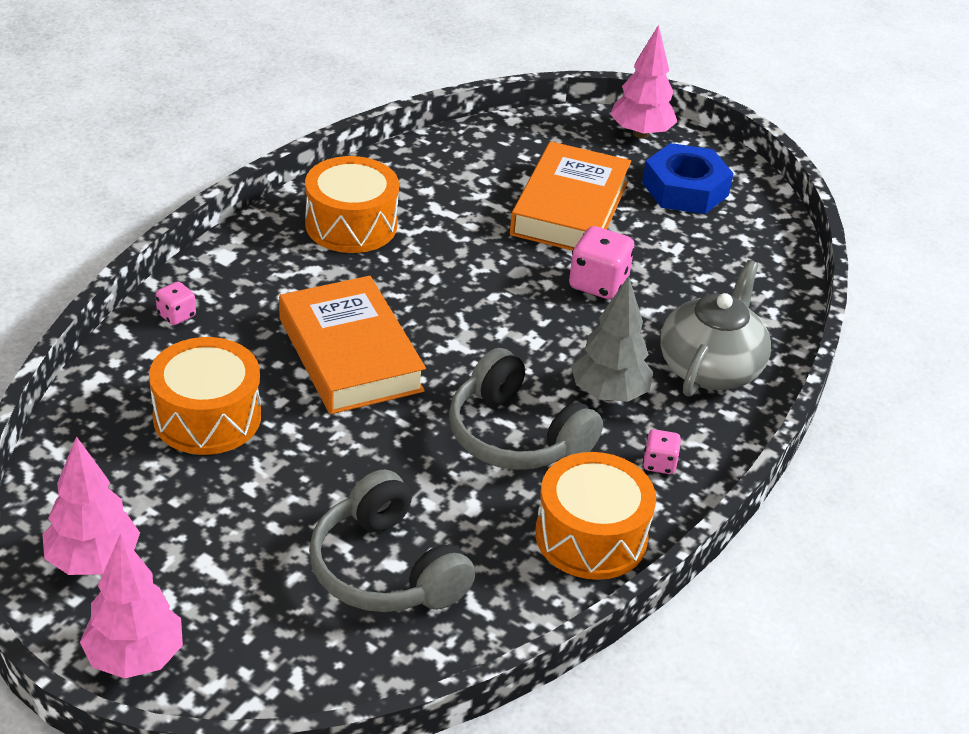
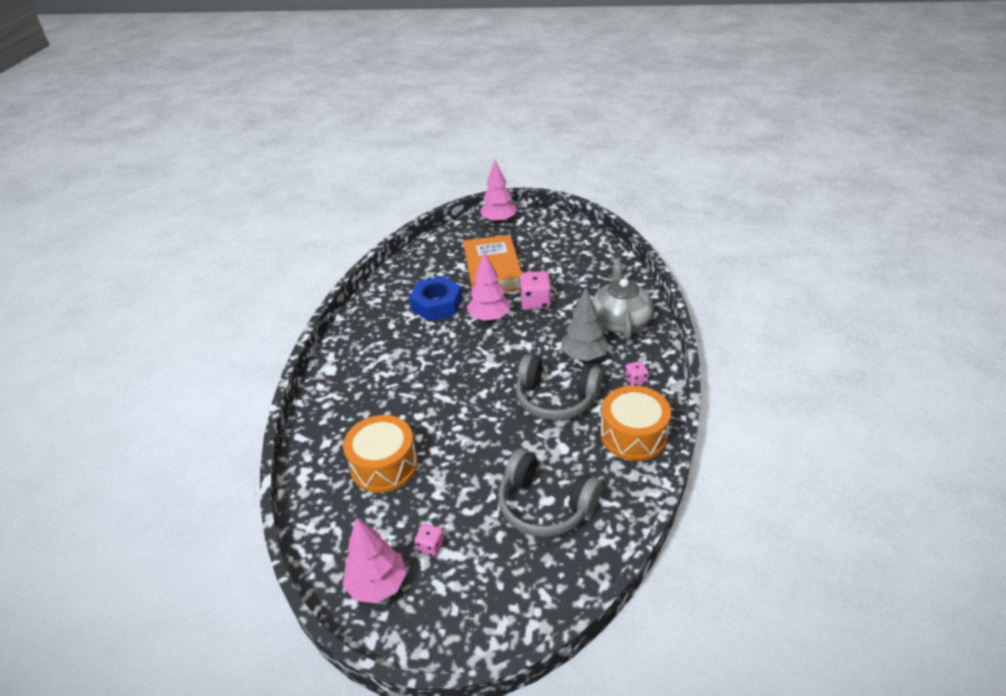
camera: 20 degrees left, 0 degrees up
pink tree [80,534,183,679] -> pink tree moved to [467,252,510,322]
pink dice [156,281,196,325] -> pink dice moved to [414,524,444,557]
orange book [279,276,426,414] -> none
orange drum [305,156,399,253] -> none
blue nut [642,143,733,214] -> blue nut moved to [409,276,462,321]

